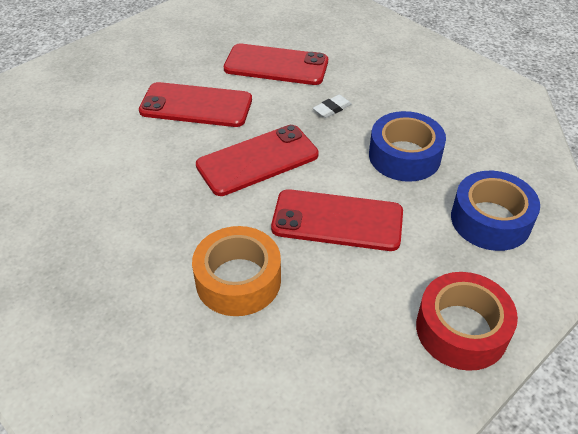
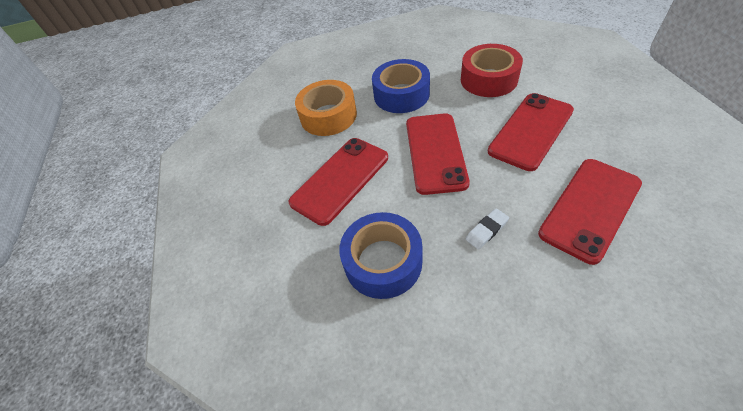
camera: 125 degrees right, 5 degrees up
white eraser [313,95,352,118] -> white eraser turned 60 degrees clockwise [466,209,509,249]
red tape [416,272,518,371] -> red tape moved to [461,44,523,97]
blue tape [451,171,540,251] -> blue tape moved to [372,59,430,113]

